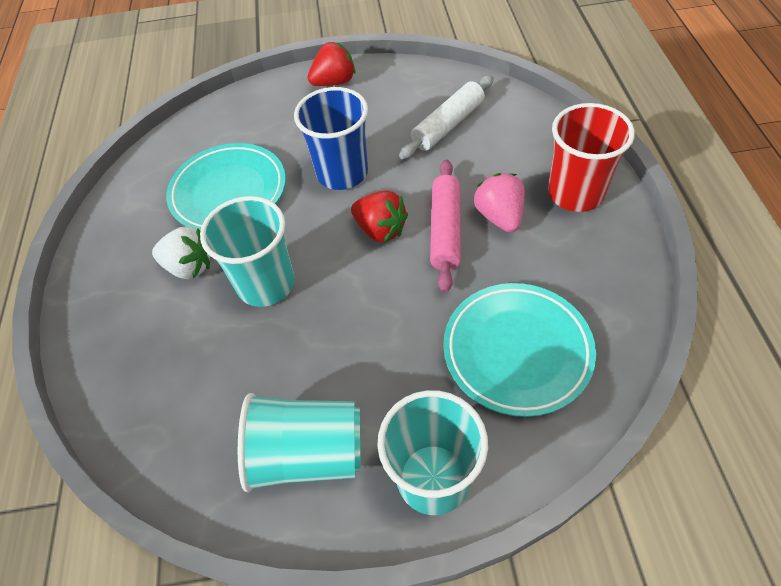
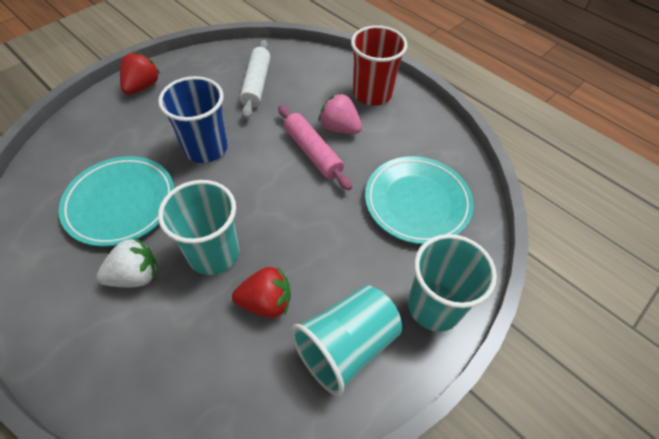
camera: 45 degrees left, 0 degrees up
red strawberry [351,190,408,242] -> red strawberry moved to [232,267,291,318]

